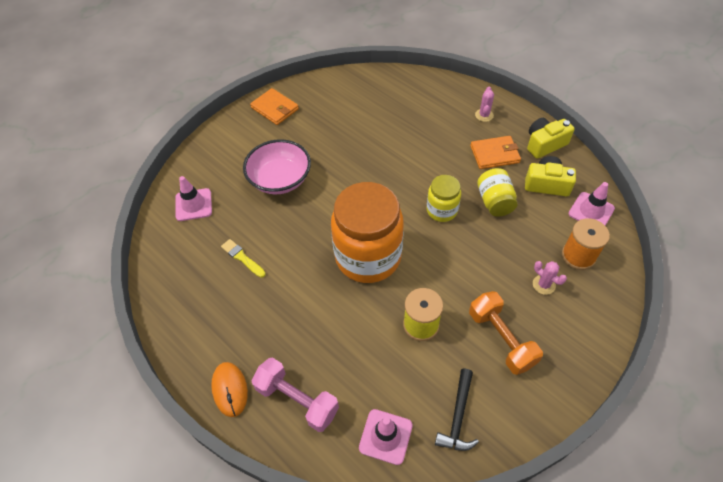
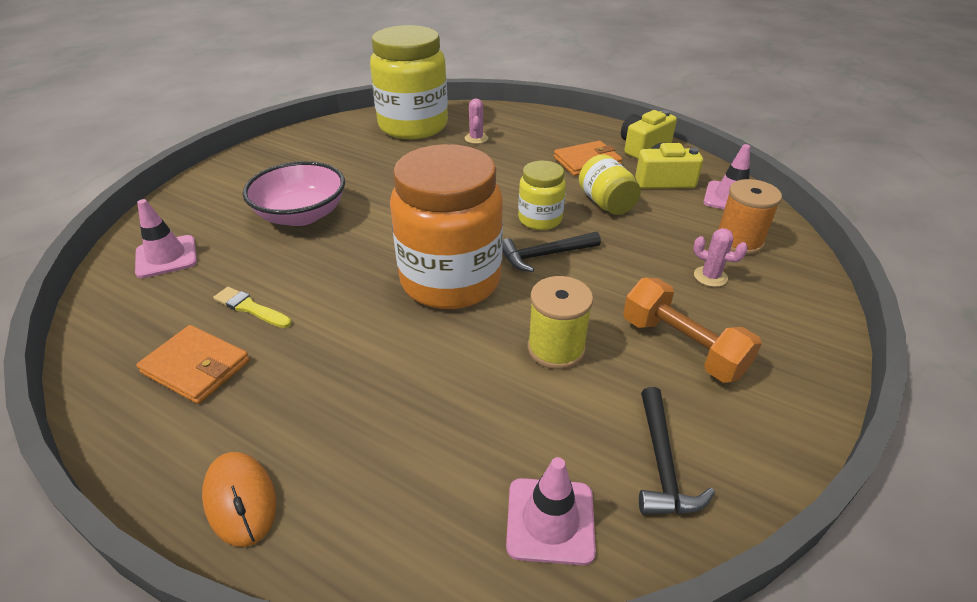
camera: 15 degrees left, 15 degrees down
orange wallet [250,88,299,125] -> orange wallet moved to [136,325,250,404]
pink dumbbell [251,357,339,432] -> none
pink cactus [475,86,494,122] -> pink cactus moved to [465,98,488,144]
none -> yellow jar [370,25,448,139]
none -> black hammer [502,232,601,272]

